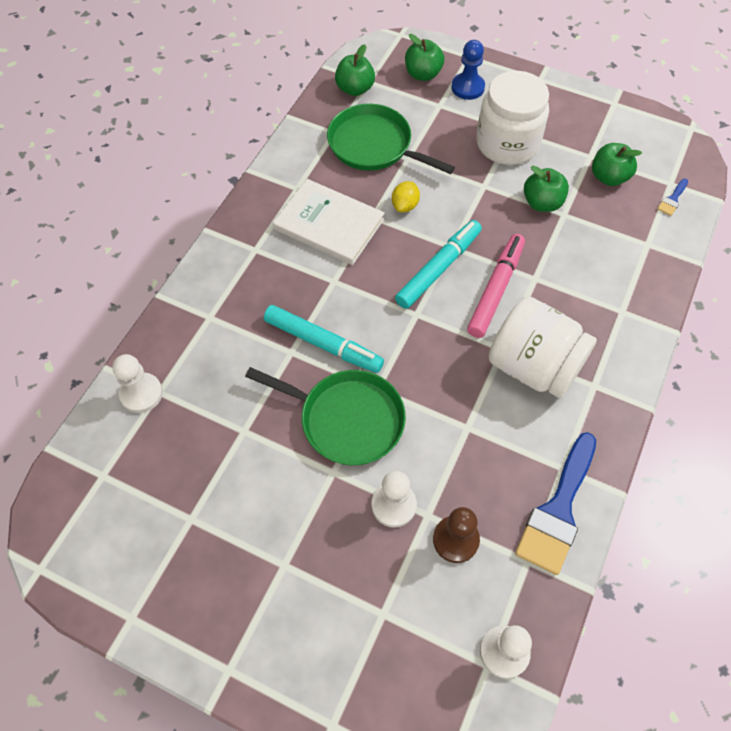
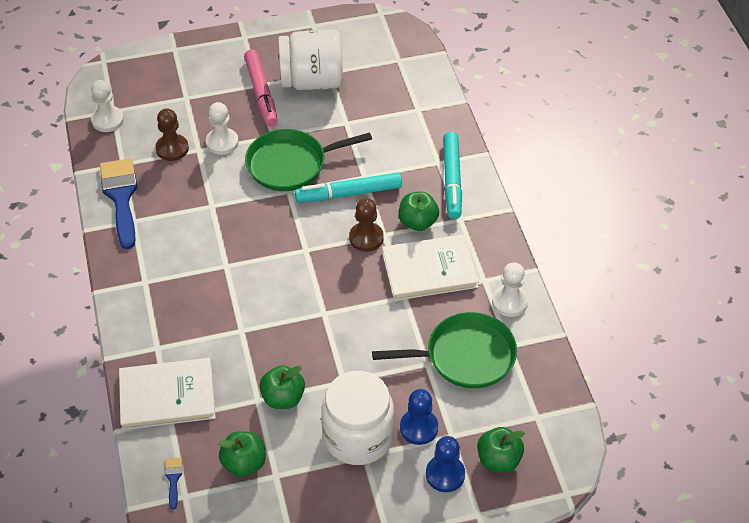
camera: 140 degrees right, 10 degrees down
white pawn [112,354,163,413] -> white pawn moved to [492,262,528,317]
green apple [335,44,375,96] -> green apple moved to [398,192,439,231]
yellow lemon [392,181,420,212] -> none
turquoise marker [395,220,482,309] -> turquoise marker moved to [443,132,462,219]
pink marker [467,234,525,338] -> pink marker moved to [244,50,278,127]
white jar [488,297,597,398] -> white jar moved to [278,30,343,90]
none -> white book [119,358,216,430]
none -> brown pawn [349,198,384,252]
none -> blue pawn [400,389,438,445]

